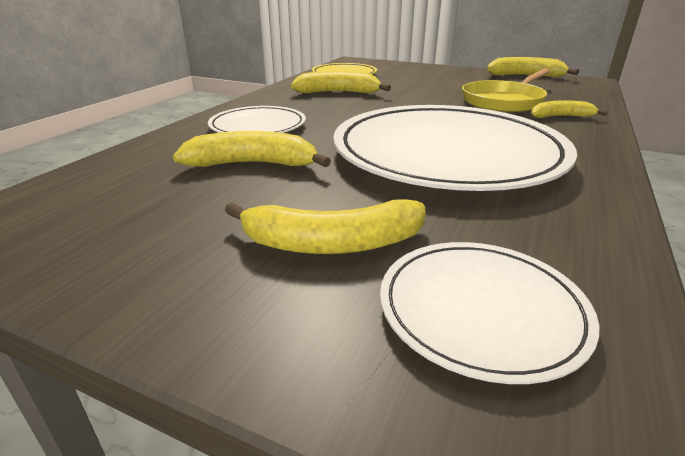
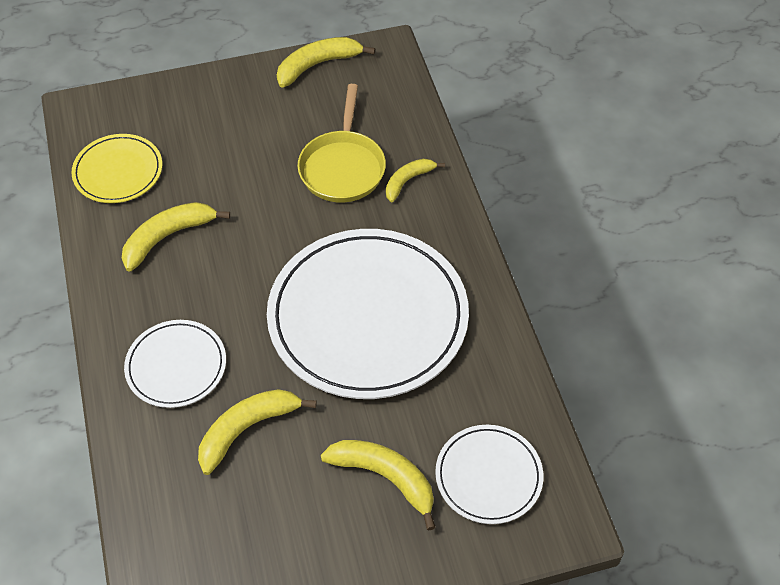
camera: 40 degrees left, 25 degrees up
yellow banana [225,199,426,254] -> yellow banana turned 105 degrees counterclockwise [321,440,436,530]

